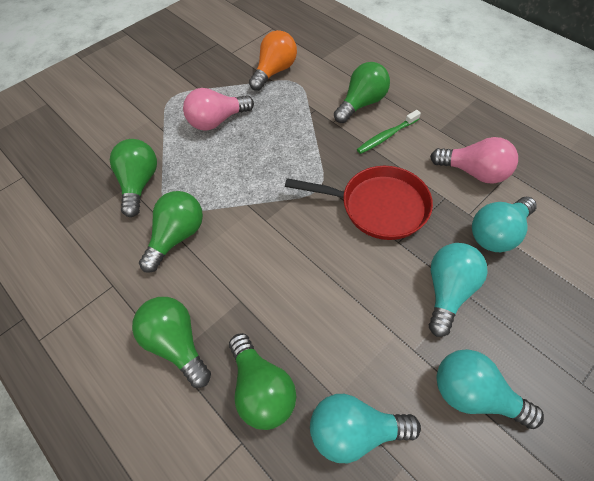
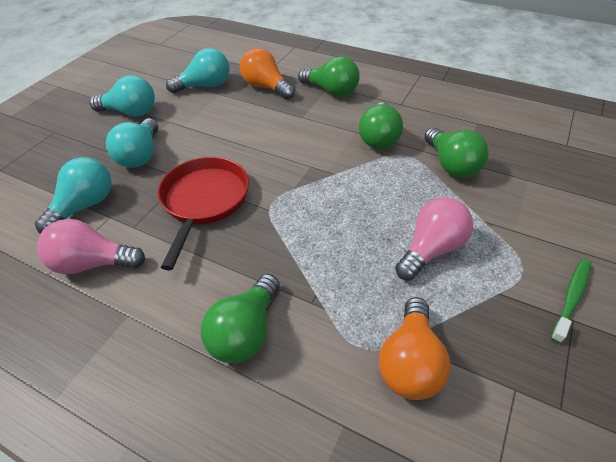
camera: 160 degrees right, 10 degrees down
green light bulb [229,333,296,430] -> orange light bulb [240,48,295,99]
red pan [285,166,433,240] -> red pan turned 105 degrees clockwise [158,157,249,270]
green toothbrush [357,110,421,154] -> green toothbrush moved to [551,259,591,344]

